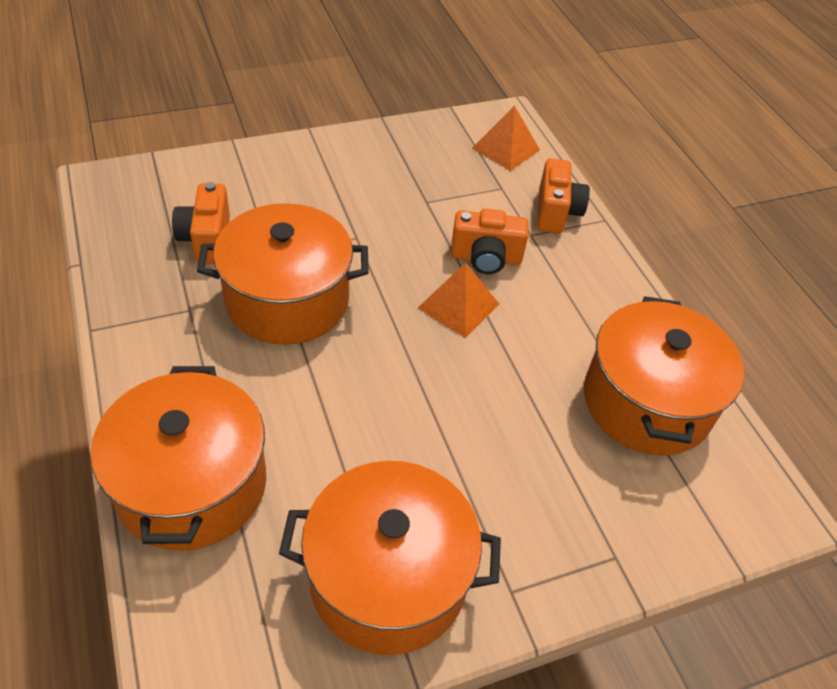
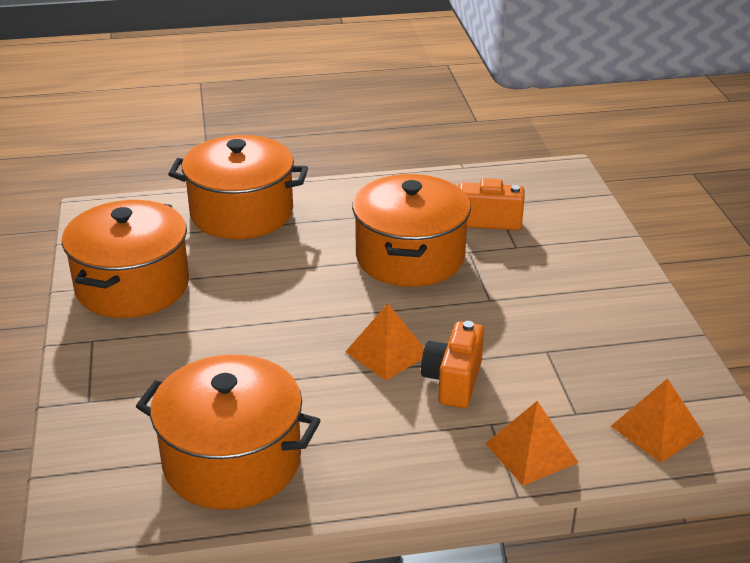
camera: 105 degrees right, 15 degrees down
orange camera [537,158,590,234] -> orange pyramid [485,401,579,486]

